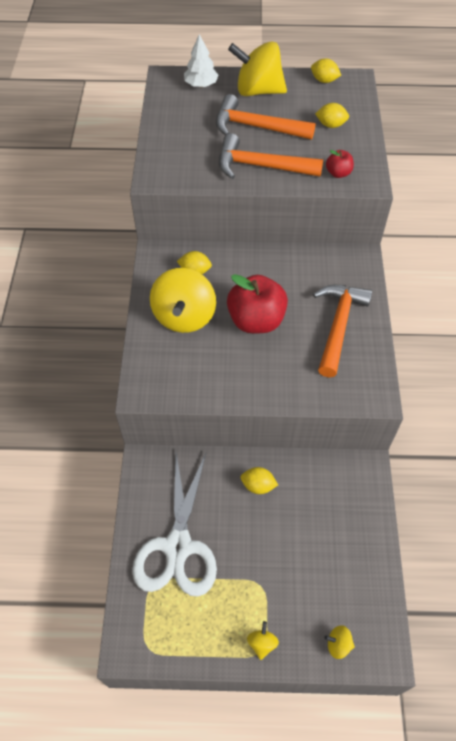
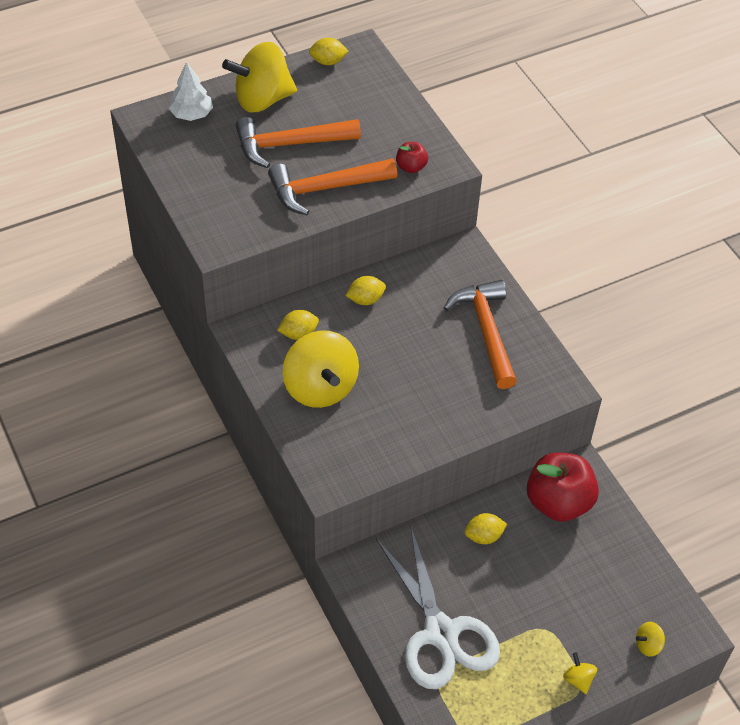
camera: 30 degrees left, 5 degrees down
red apple [227,274,288,333] -> red apple moved to [527,452,599,522]
yellow lemon [315,103,349,128] -> yellow lemon moved to [345,276,386,305]

